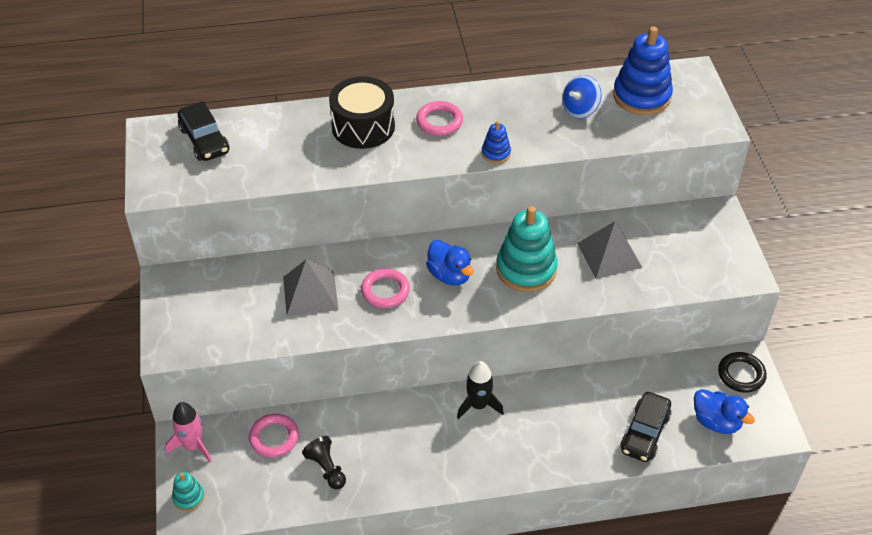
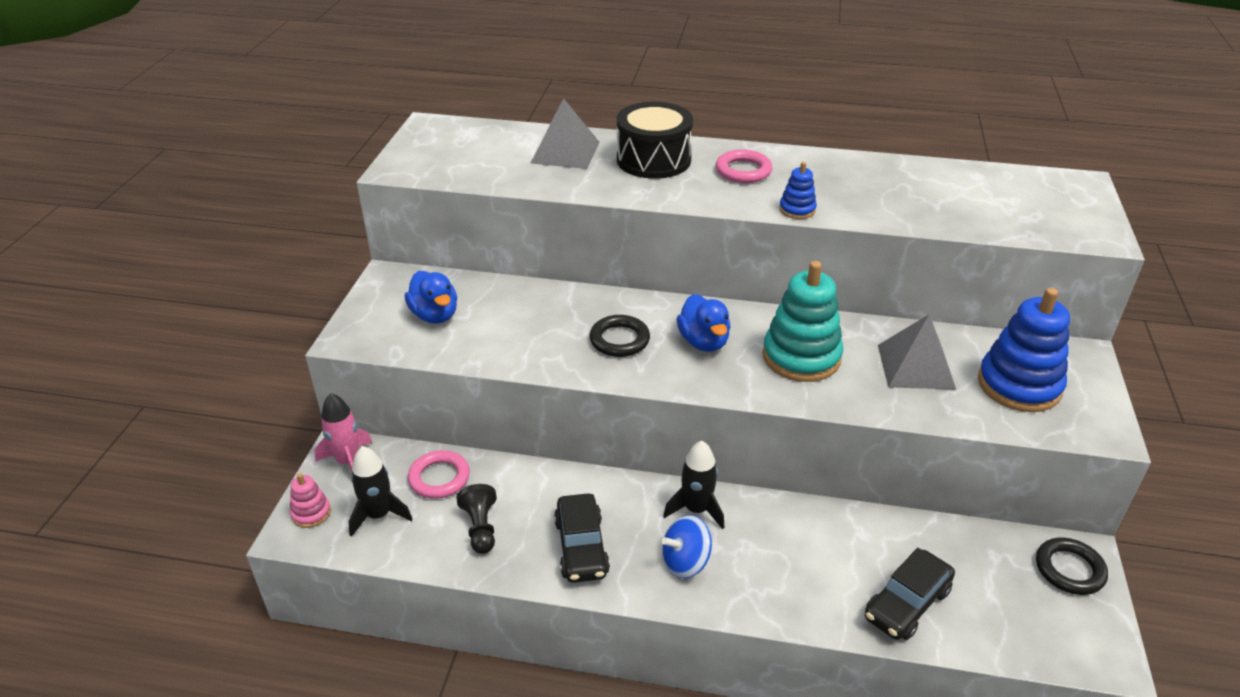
camera: 20 degrees right, 10 degrees down
turquoise stacking toy [172,472,204,511] -> pink stacking toy [290,473,331,528]
black car [178,101,229,161] -> black car moved to [554,493,610,583]
grey pyramid [283,259,338,316] -> grey pyramid moved to [531,98,600,169]
pink ring [361,268,410,308] -> black ring [589,315,650,357]
blue spinning top [562,75,602,118] -> blue spinning top moved to [662,515,712,578]
blue stacking toy [613,26,673,115] -> blue stacking toy moved to [978,288,1070,412]
blue duck [694,389,755,434] -> blue duck moved to [405,271,457,324]
none -> black rocket [349,446,412,537]

